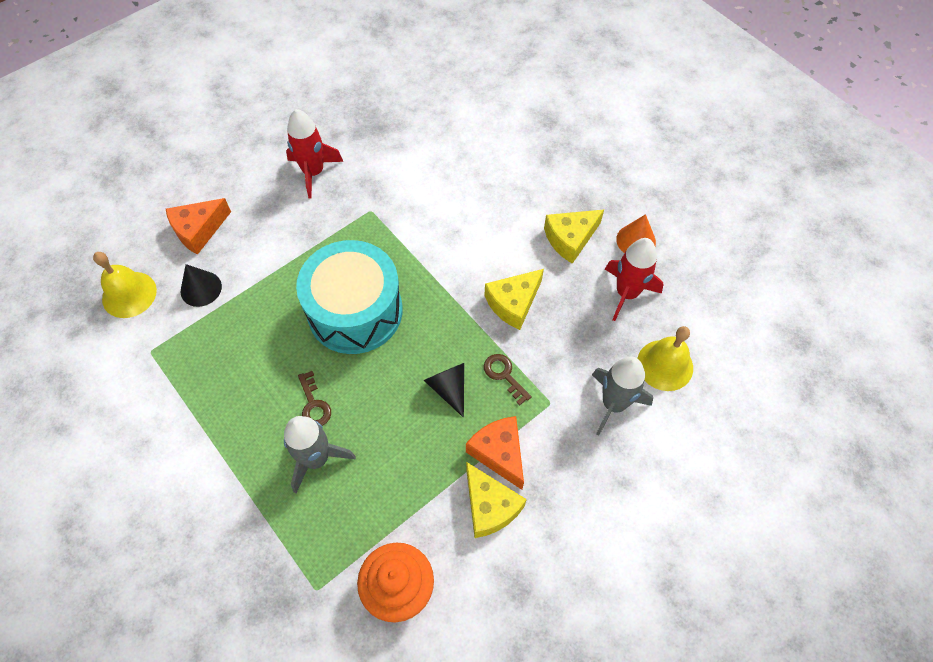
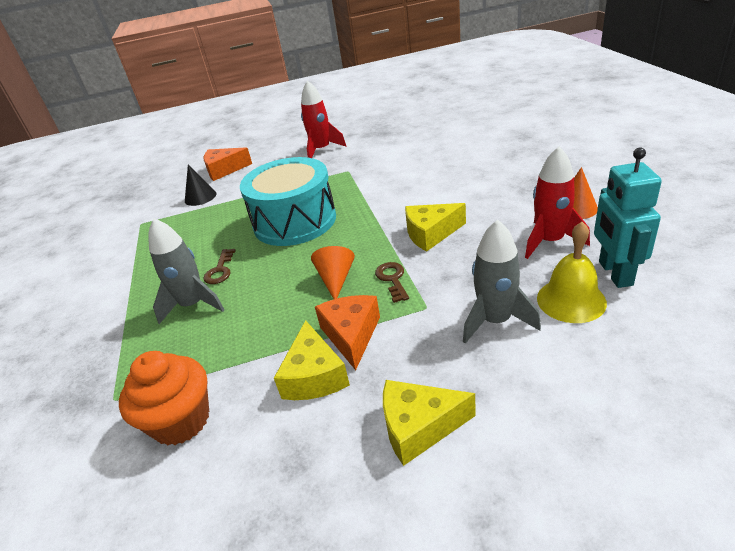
camera: 30 degrees right, 25 degrees down
yellow bell [93,252,157,318] -> none
black cone [424,363,464,418] -> orange cone [311,246,355,299]
yellow cheese [544,210,604,264] -> yellow cheese moved to [383,380,476,466]
none -> turquoise robot [594,147,662,288]

